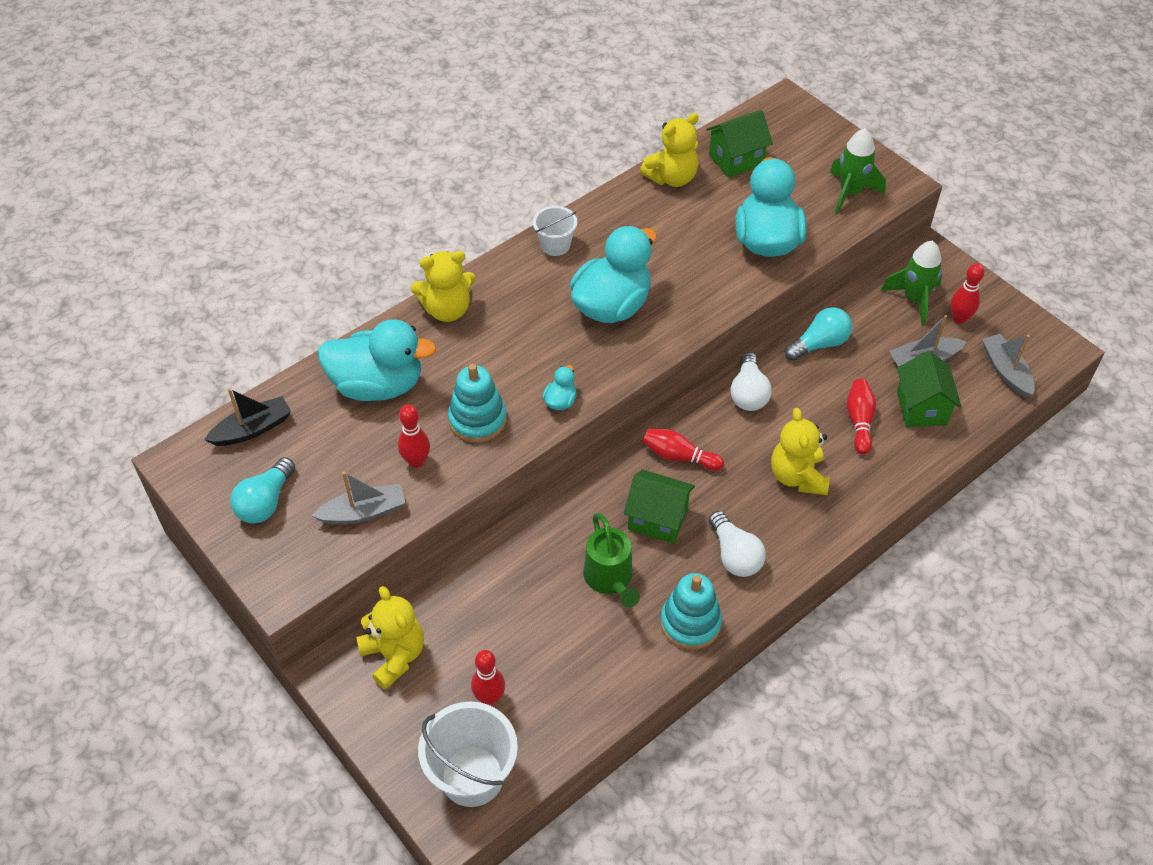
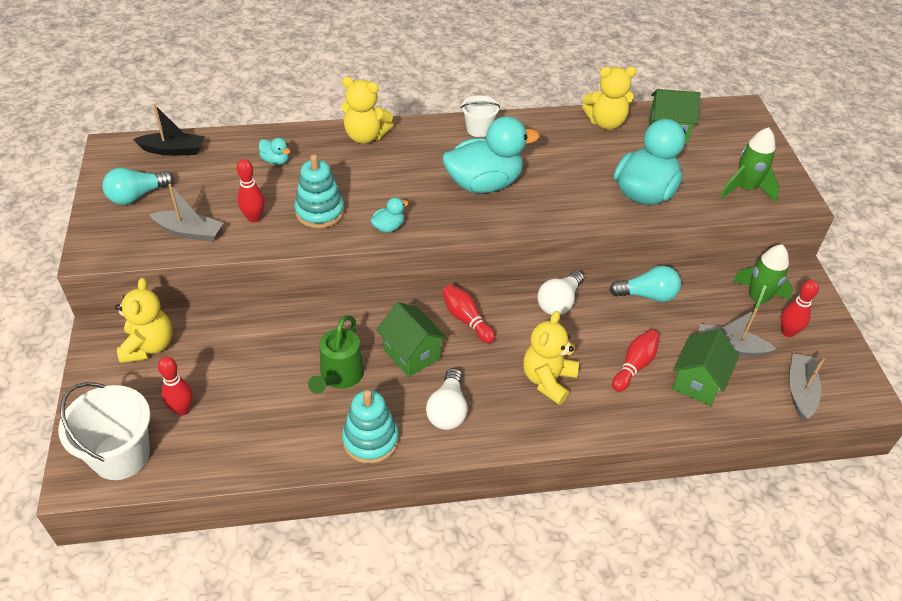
camera: 30 degrees right, 5 degrees down
turquoise duck [318,319,437,401] -> turquoise duck [259,138,290,165], size x0.42

